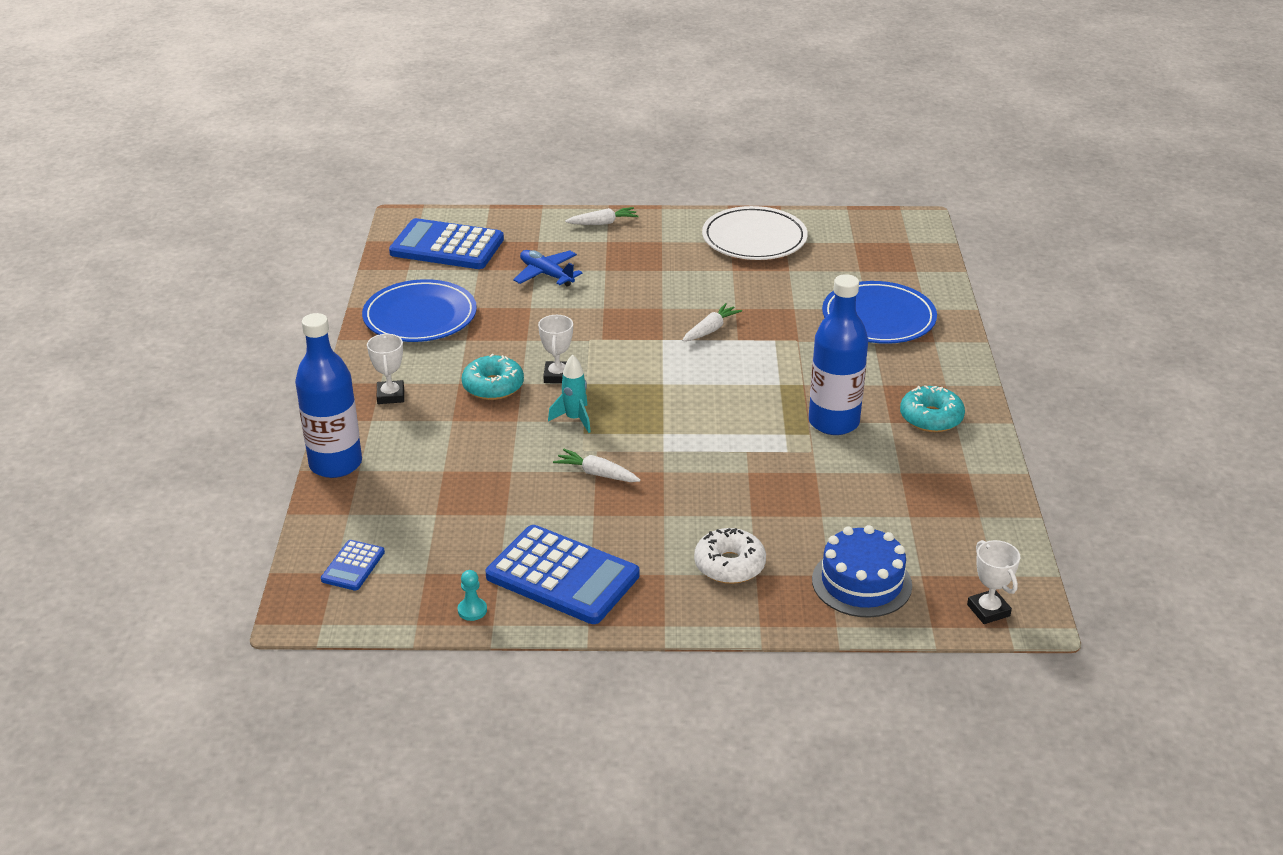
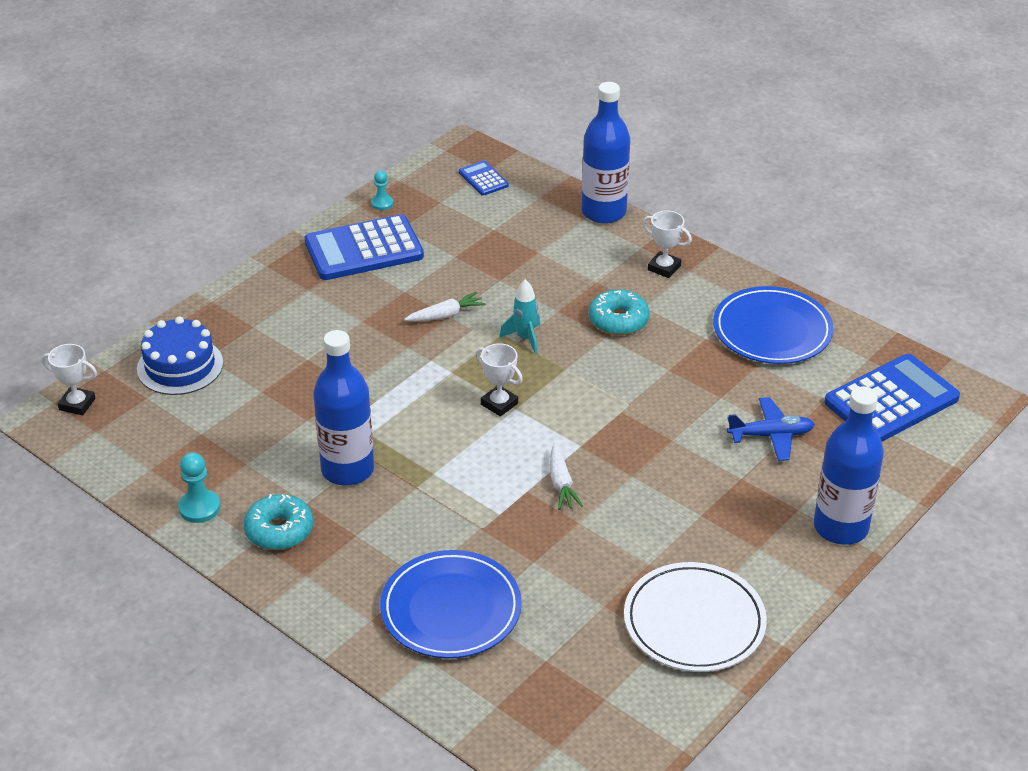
camera: 130 degrees right, 5 degrees up
white trophy [538,315,573,383] -> white trophy moved to [476,343,523,417]
white carrot [565,207,638,225] -> blue bottle [814,387,884,545]
white donut [694,528,766,584] -> none
none -> turquoise pawn [178,452,220,523]

